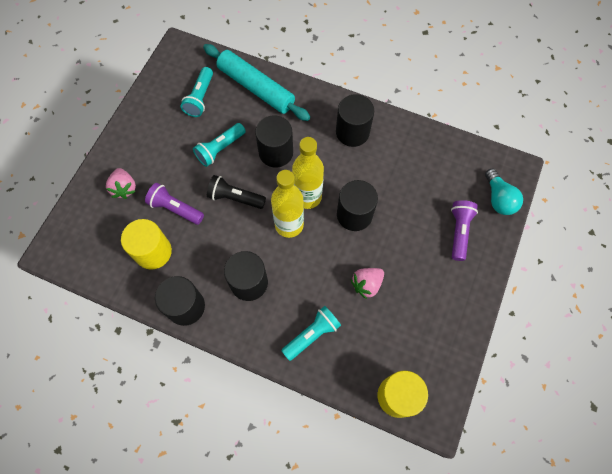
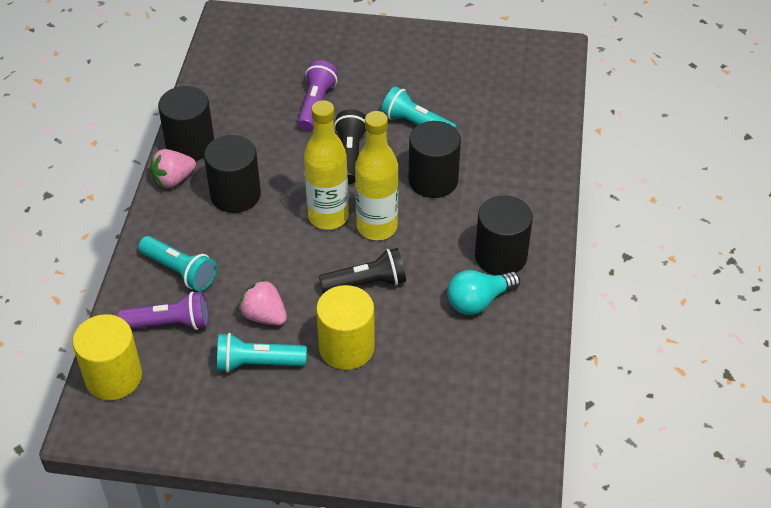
camera: 75 degrees right, 20 degrees down
pink strawberry [106,168,136,199] -> pink strawberry moved to [150,149,196,188]
yellow cylinder [121,219,172,270] -> yellow cylinder moved to [316,285,375,370]
turquoise flashlight [181,67,213,117] -> turquoise flashlight moved to [217,333,307,373]
turquoise rolling pin [203,44,310,121] -> none
black cylinder [337,180,378,231] -> black flashlight [319,248,406,294]
purple flashlight [451,200,478,261] -> purple flashlight moved to [117,291,208,330]
turquoise light bulb [485,169,523,215] -> turquoise light bulb moved to [447,270,520,315]

